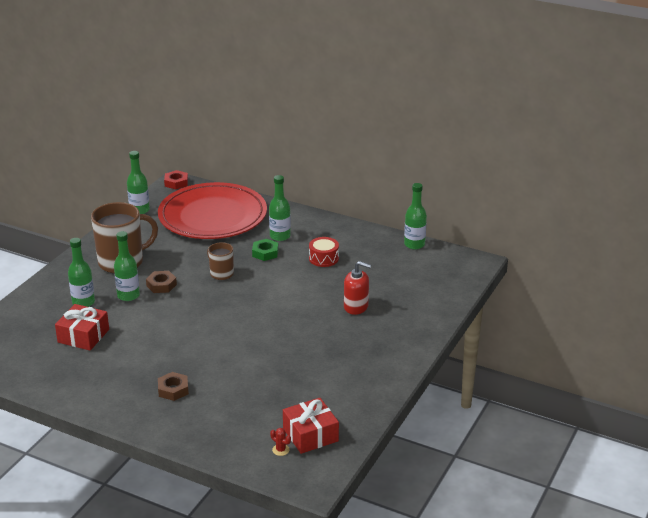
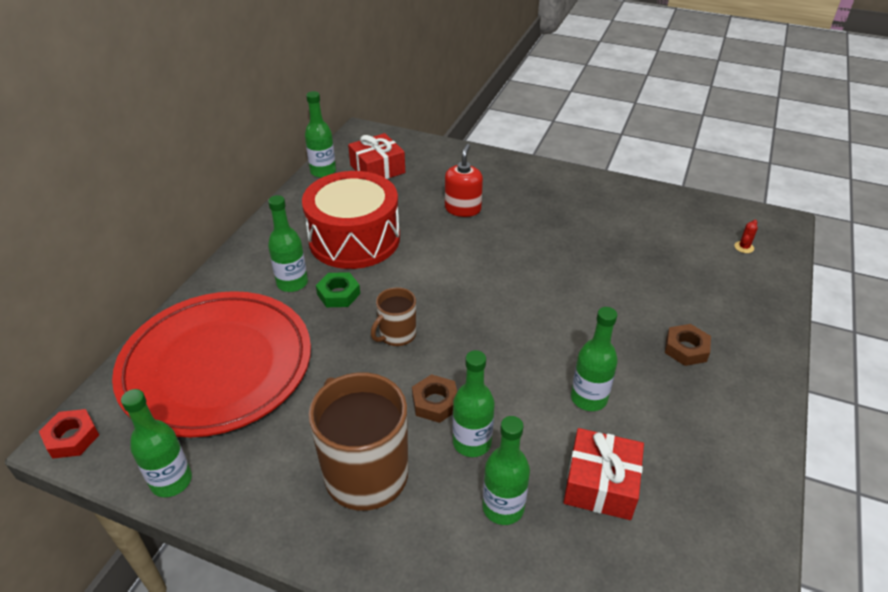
camera: 95 degrees left, 10 degrees up
red gift [283,398,339,454] -> red gift moved to [348,133,405,179]
red drum [309,237,339,267] -> red drum [302,171,400,269], size x2.25
none -> green bottle [571,307,618,411]

